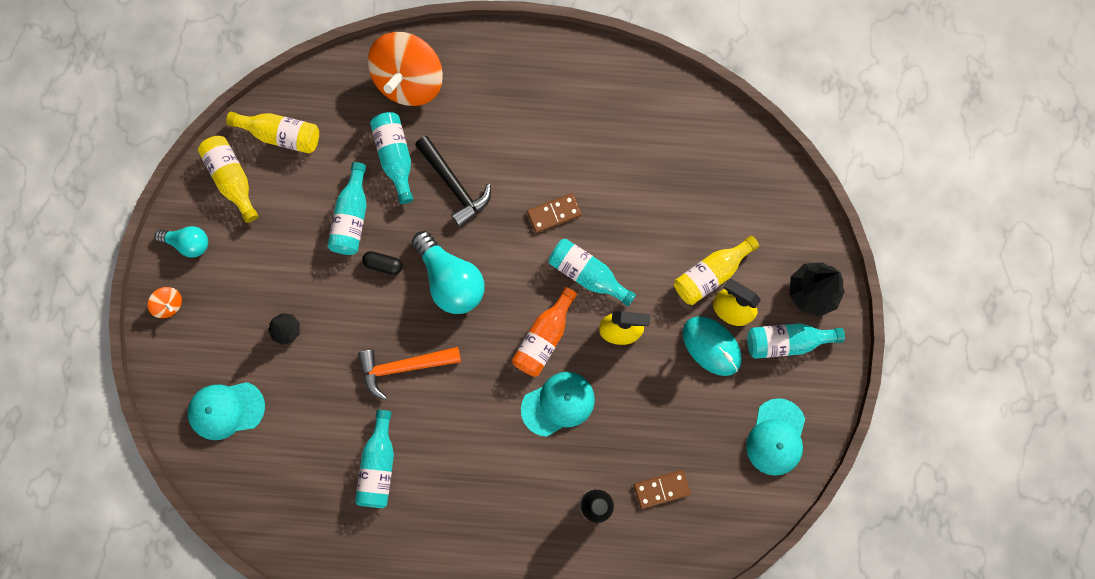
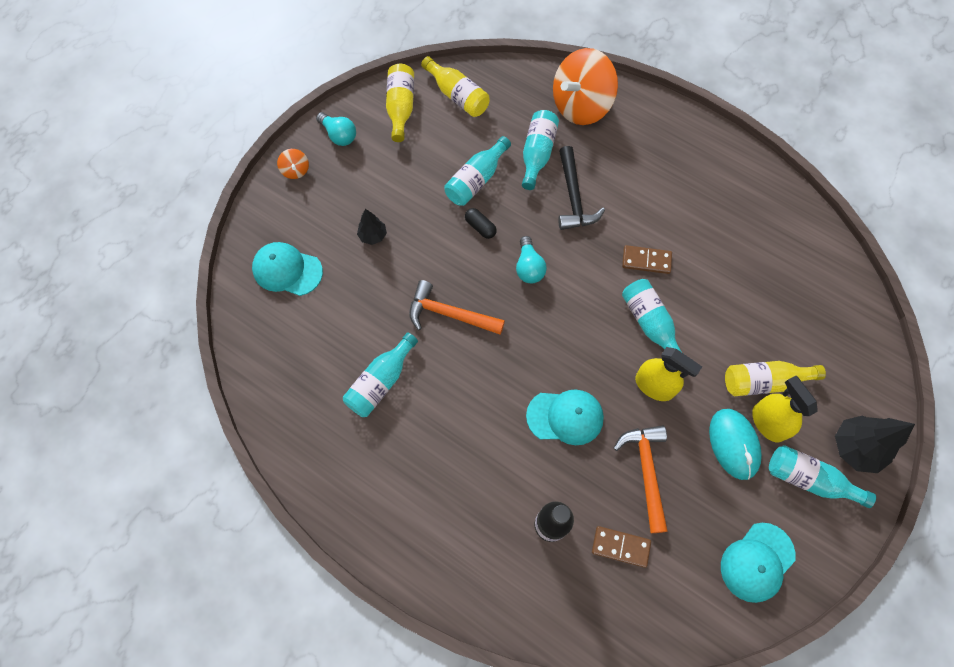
camera: 30 degrees right, 10 degrees down
turquoise light bulb [412,231,485,314] -> turquoise light bulb [516,236,547,283], size x0.58
orange bottle [512,287,577,377] -> none
none -> orange hammer [614,425,668,533]

